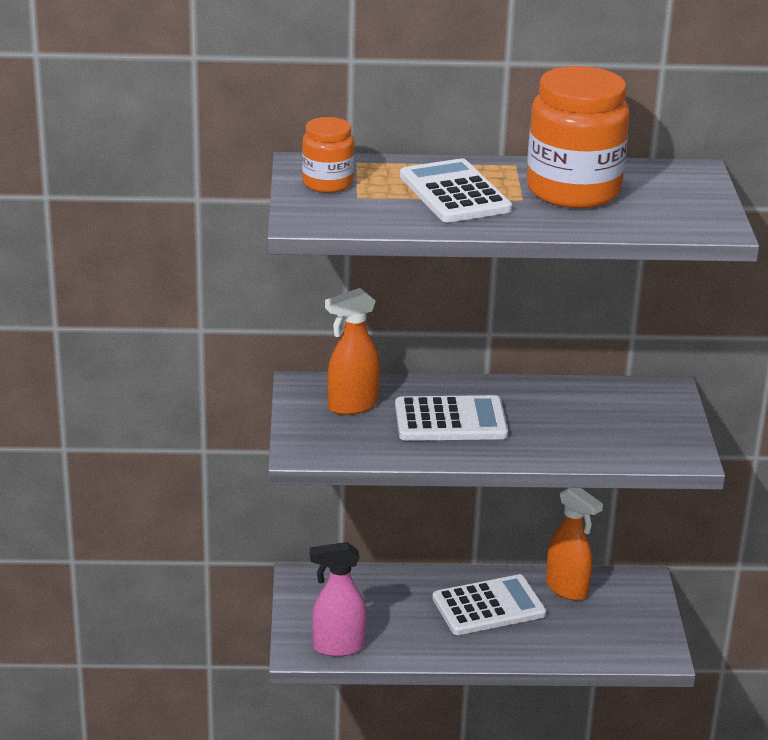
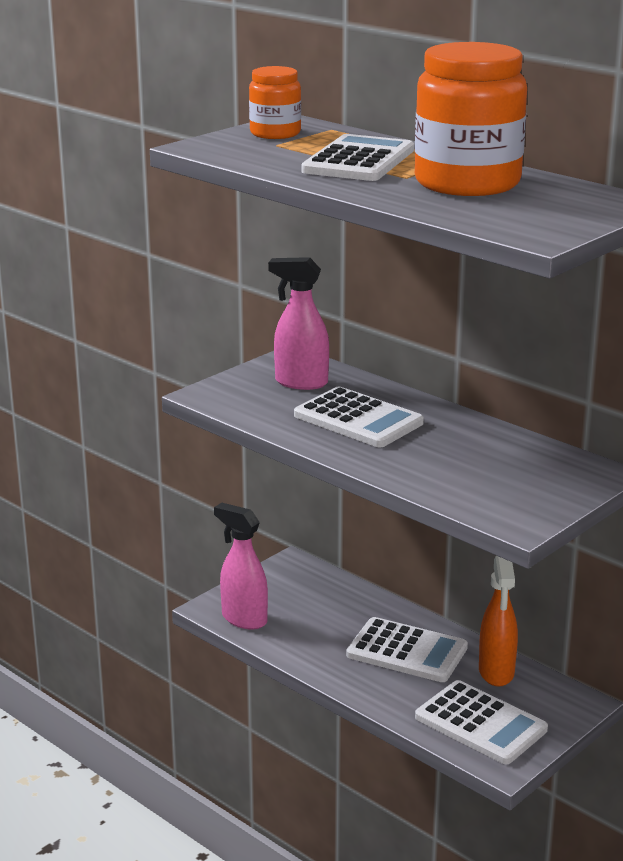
camera: 45 degrees right, 5 degrees down
orange spray bottle [325,288,380,415] -> pink spray bottle [268,257,329,390]
none -> white calculator [415,680,548,764]

